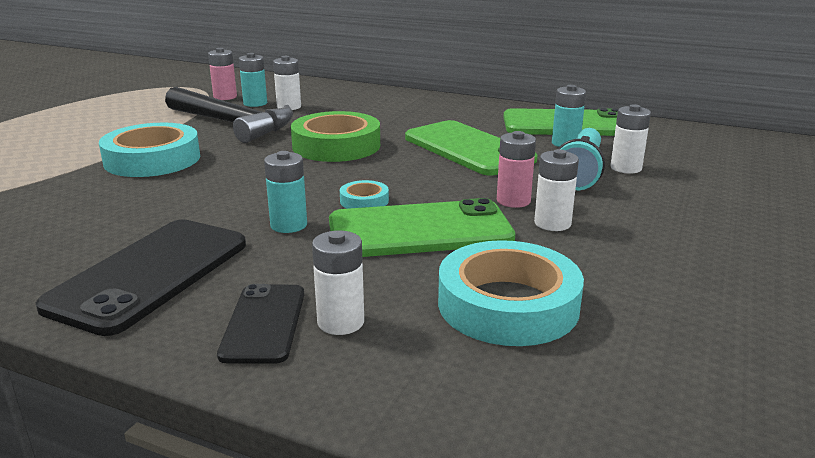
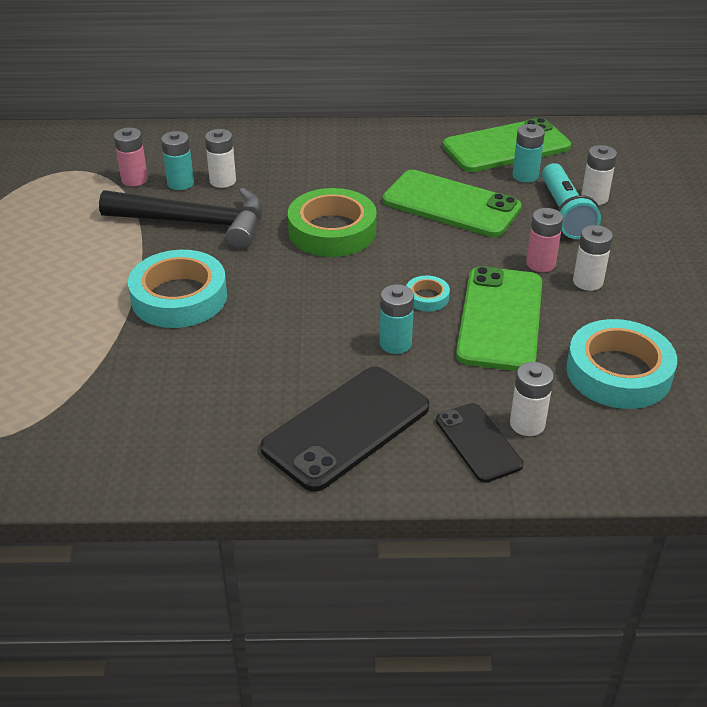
camera: 25 degrees left, 15 degrees up
black phone [36,219,246,336] -> black phone turned 45 degrees clockwise [260,367,429,492]
green phone [329,198,515,257] -> green phone turned 45 degrees counterclockwise [456,266,542,371]

